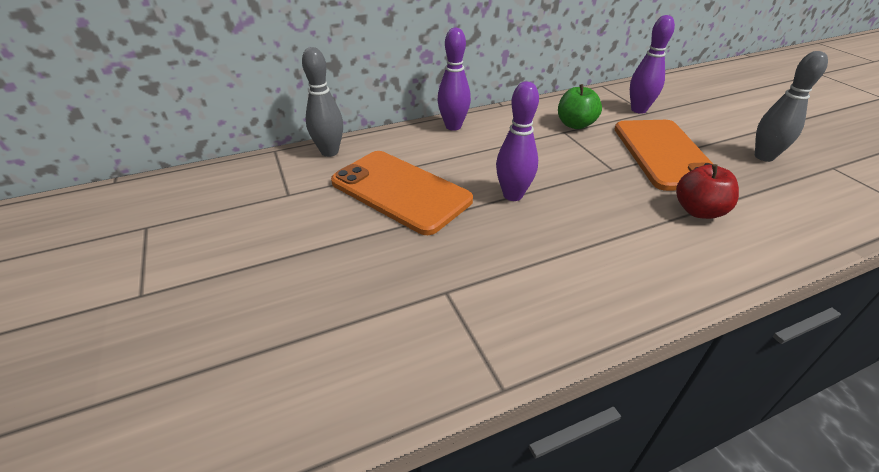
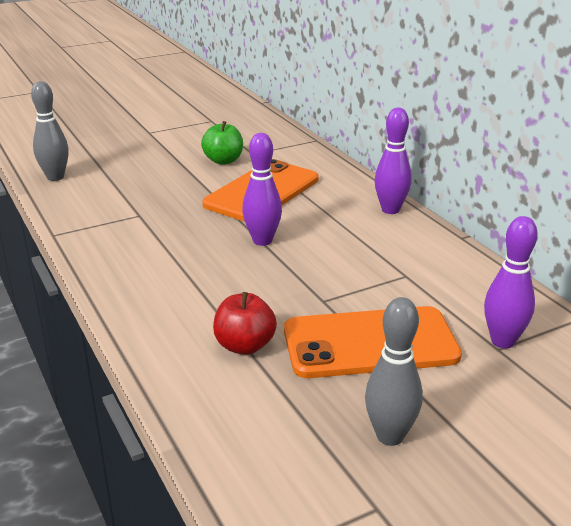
camera: 85 degrees right, 10 degrees down
grey bowling pin [302,47,343,157] -> grey bowling pin moved to [31,81,69,181]
green apple [558,84,602,129] -> green apple moved to [201,121,243,165]

